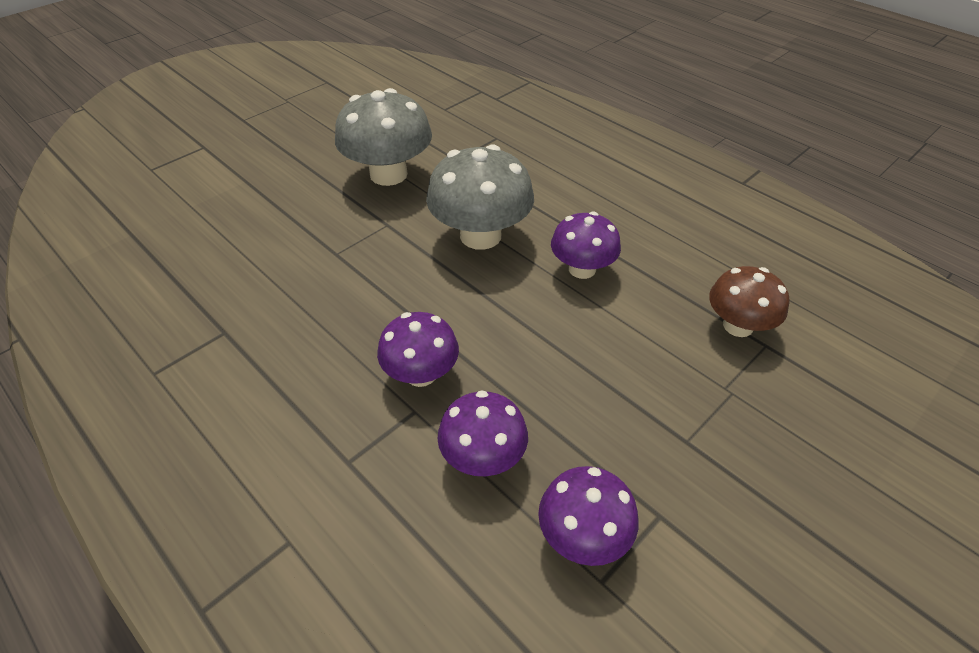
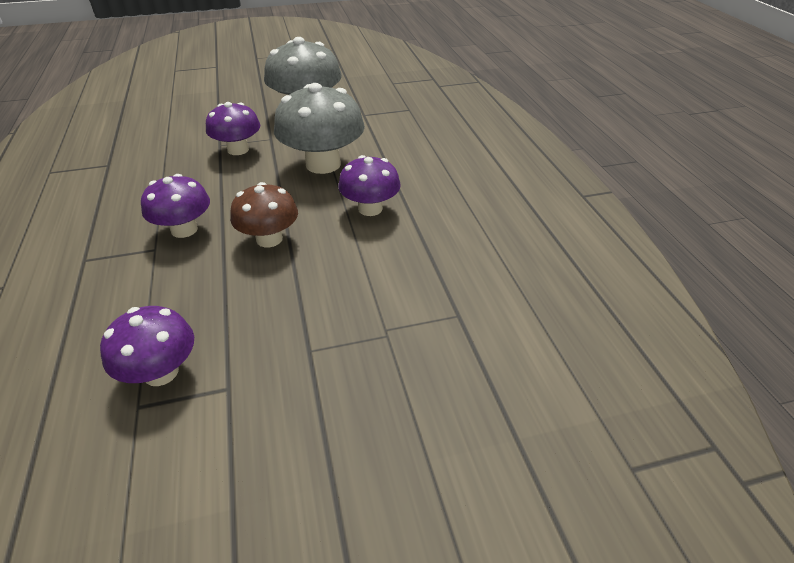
camera: 30 degrees right, 5 degrees down
purple mushroom [437,391,528,476] -> purple mushroom moved to [206,102,260,155]
brown mushroom [709,266,789,337] -> brown mushroom moved to [230,182,298,247]

